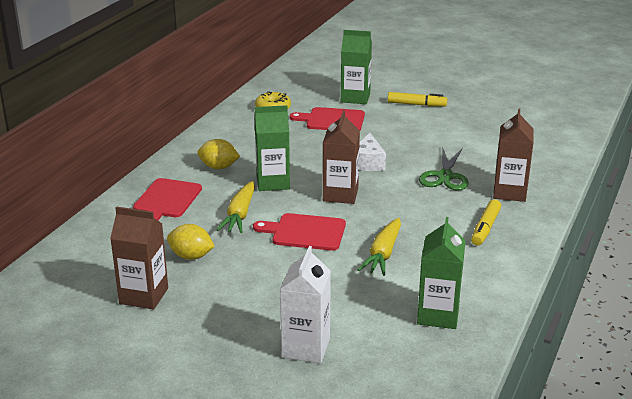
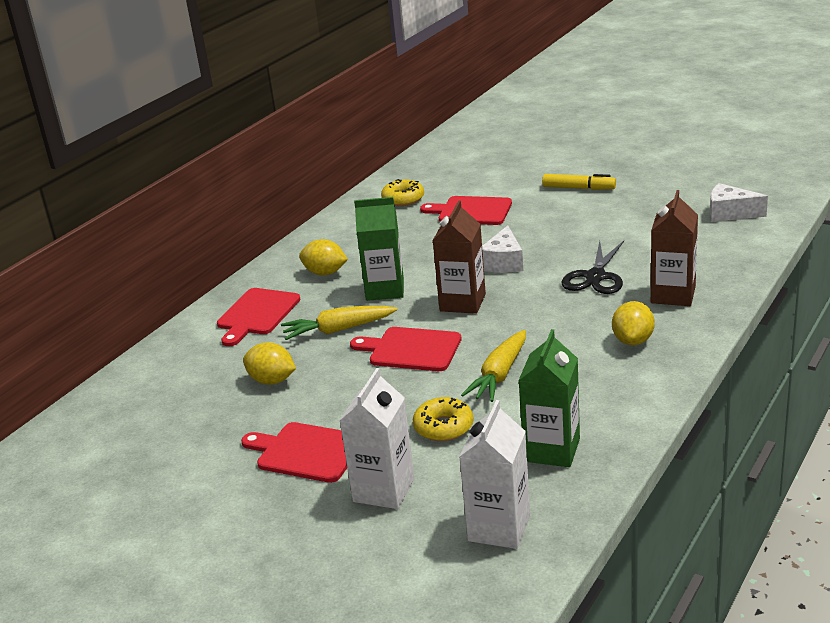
camera: 10 degrees right, 0 degrees up
brown carton [110,206,168,310] -> none
yellow carrot [216,181,255,233] -> yellow carrot turned 60 degrees clockwise [281,306,397,340]
green carton [341,30,372,104] -> none
green scissors [419,148,469,191] -> black scissors [562,241,624,294]
yellow marker [471,199,501,246] -> yellow lemon [612,301,655,345]
none -> red cutting board [241,422,347,483]
none -> yellow donut [413,397,473,441]
none -> white carton [459,400,530,549]
none -> white cheese [710,183,768,222]

